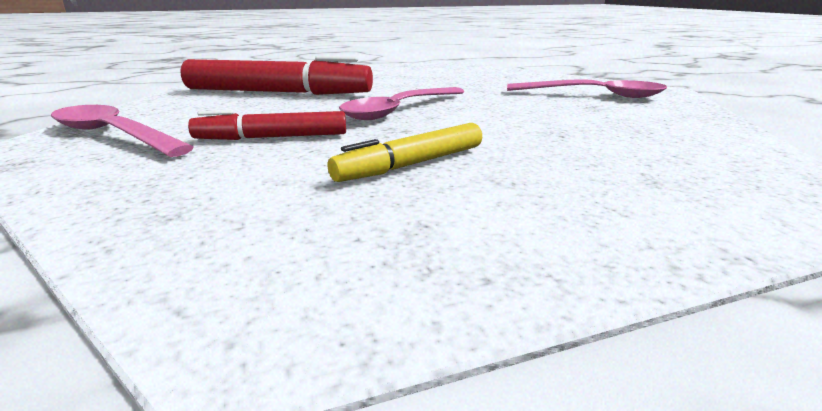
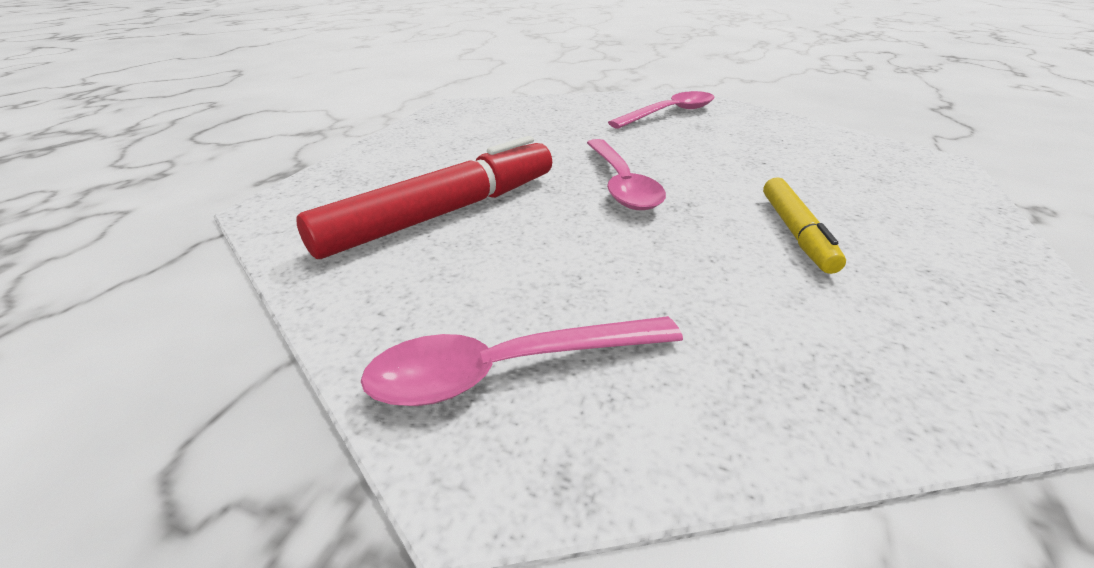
camera: 50 degrees left, 10 degrees up
red marker [188,110,346,140] -> none

